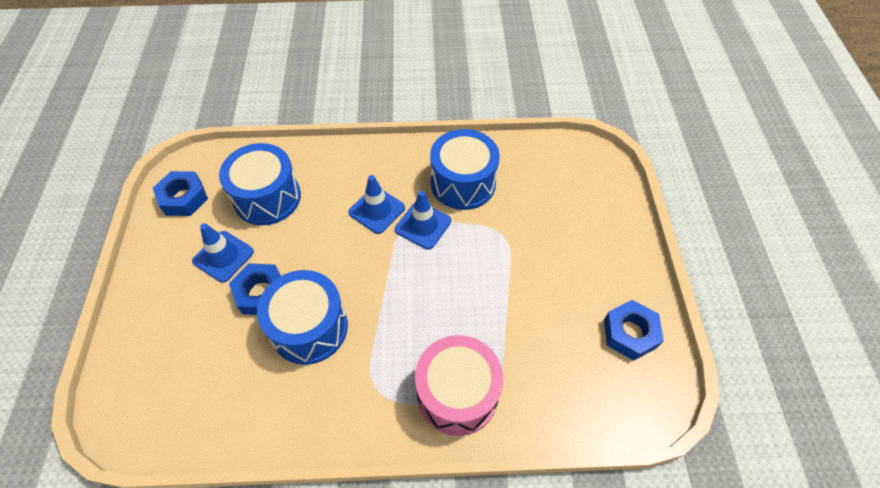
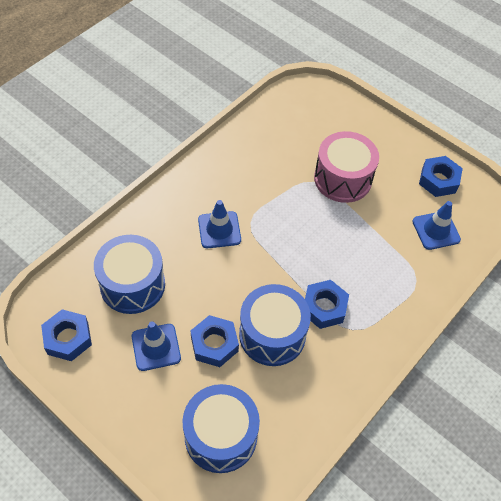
camera: 50 degrees left, 0 degrees up
blue traffic cone [395,191,451,250] -> blue traffic cone moved to [412,201,461,250]
pink drum [415,335,503,436] -> pink drum moved to [314,131,379,203]
blue drum [430,129,500,210] -> blue drum moved to [183,384,260,473]
none -> blue nut [305,280,349,329]

